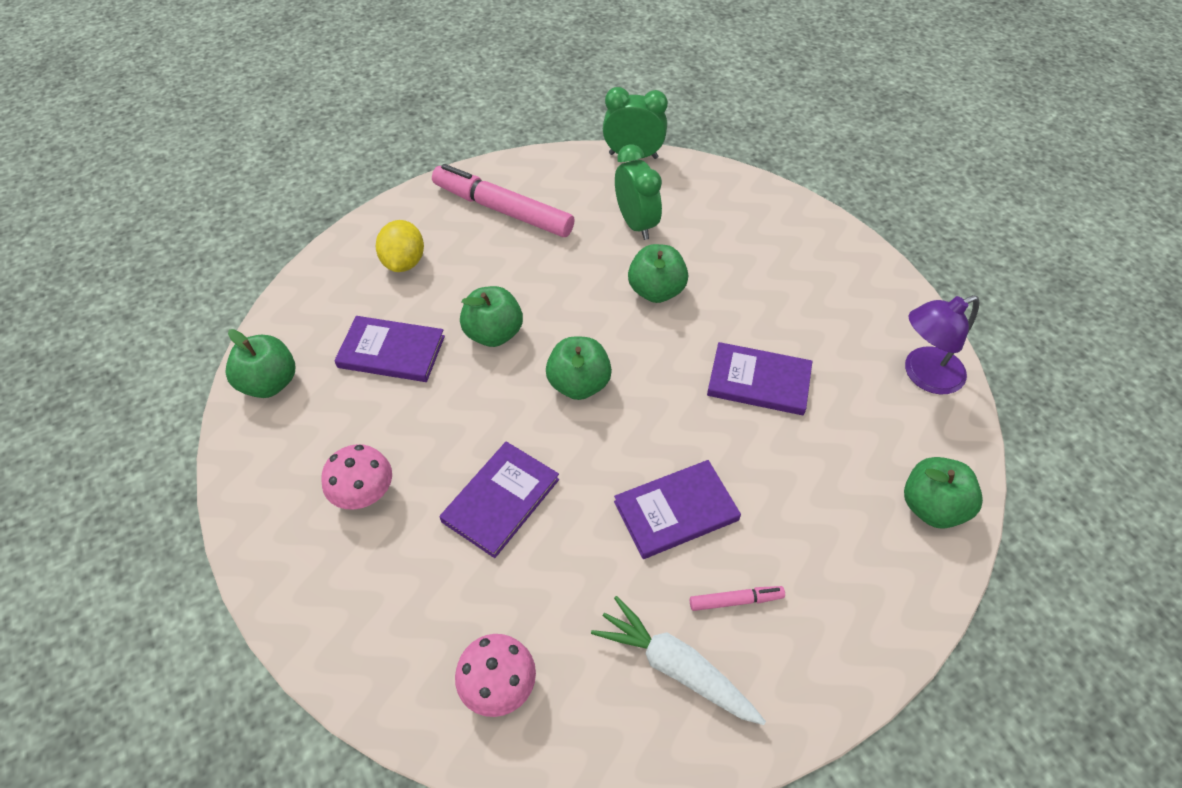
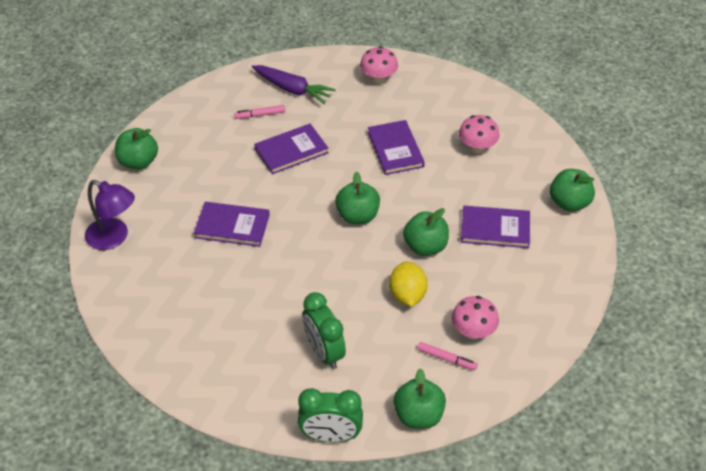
camera: 175 degrees right, 5 degrees down
yellow lemon [376,220,424,272] -> yellow lemon moved to [389,261,428,307]
pink marker [432,164,574,237] -> pink marker [418,342,478,370], size x0.43
purple book [439,442,559,558] -> purple book turned 45 degrees counterclockwise [368,120,425,175]
white carrot [591,596,766,725] -> purple carrot [252,65,336,104]
green apple [628,244,688,303] -> green apple moved to [394,368,446,429]
purple lamp [905,295,980,395] -> purple lamp turned 60 degrees clockwise [85,180,135,250]
none -> pink mushroom [452,296,499,339]

